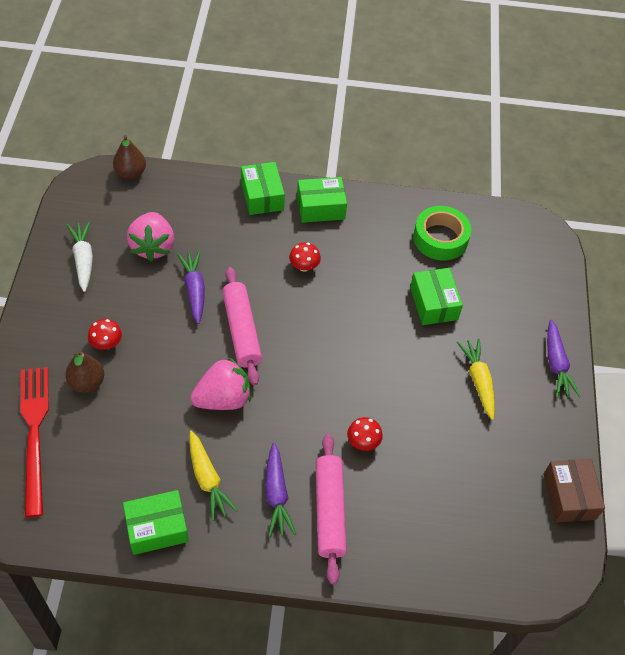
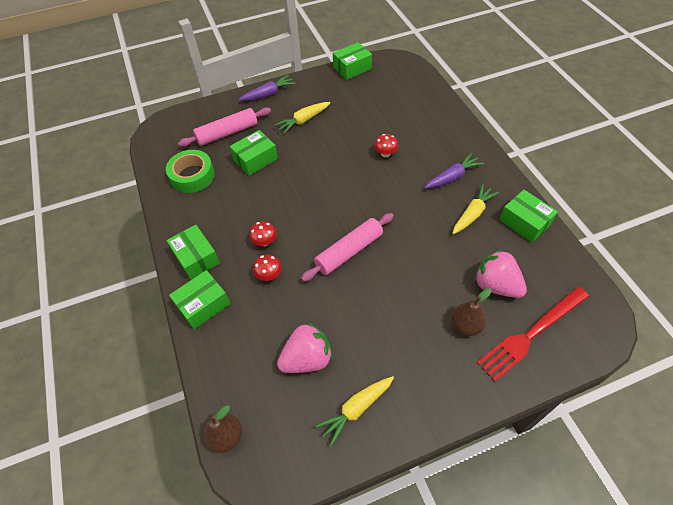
camera: 110 degrees left, 0 degrees up
white carrot [67,221,93,292] -> yellow carrot [315,376,394,446]
red mushroom [88,319,122,350] -> red mushroom moved to [253,254,282,281]
purple carrot [177,251,205,324] -> none
pink strawberry [190,357,251,410] -> pink strawberry moved to [474,249,527,298]
pink rolling pin [315,434,347,584] -> pink rolling pin moved to [178,108,271,147]
brown box [543,459,605,522] -> green box [333,42,372,80]

